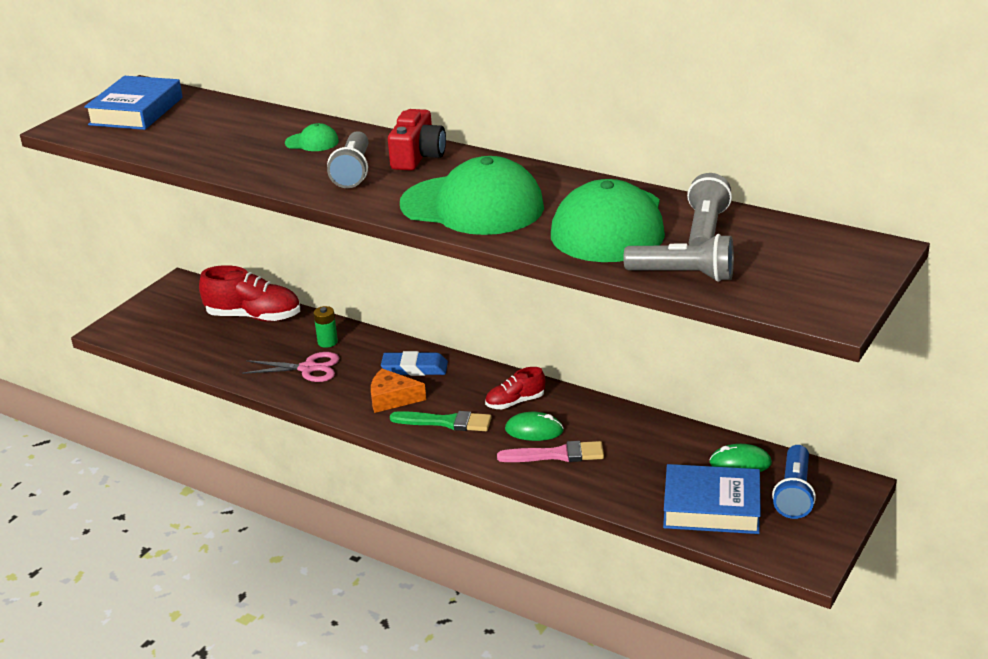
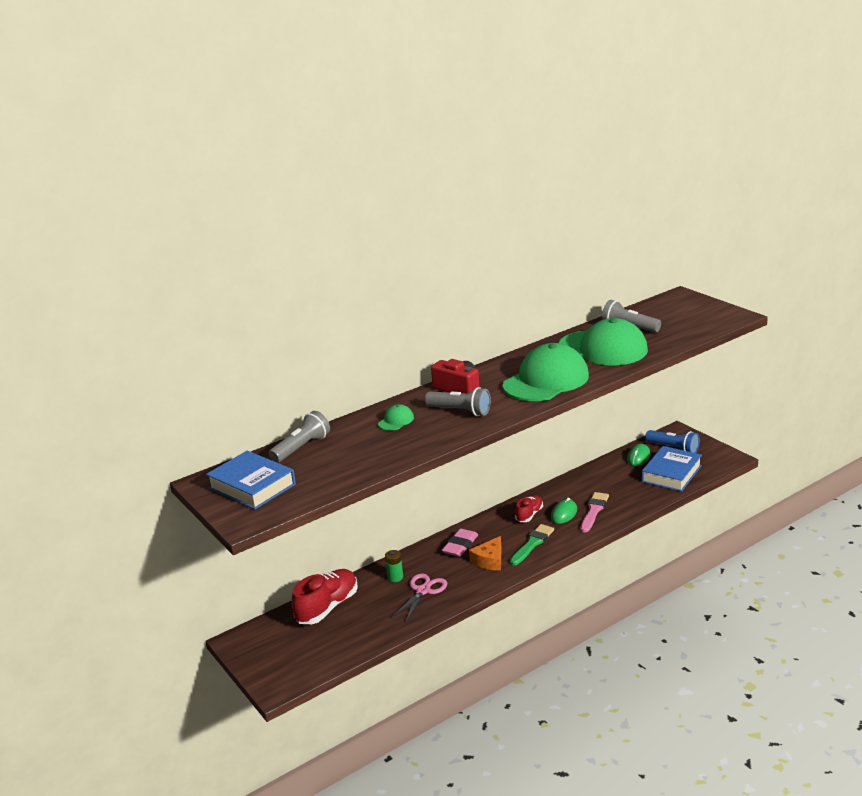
camera: 65 degrees left, 5 degrees down
blue eraser [381,351,448,376] -> pink eraser [442,529,478,557]
red shoe [485,367,545,409] -> red shoe turned 150 degrees counterclockwise [515,495,543,522]
grey flashlight [623,234,734,282] -> grey flashlight moved to [269,411,330,463]

